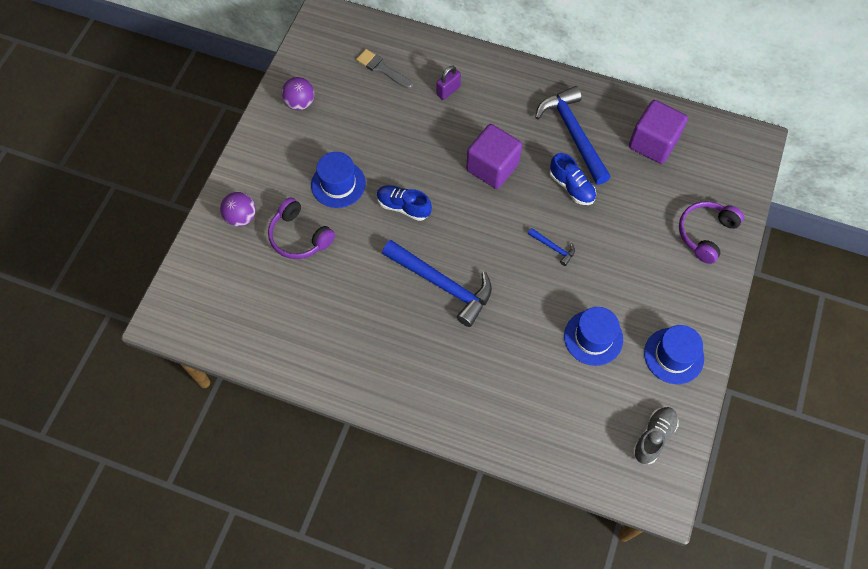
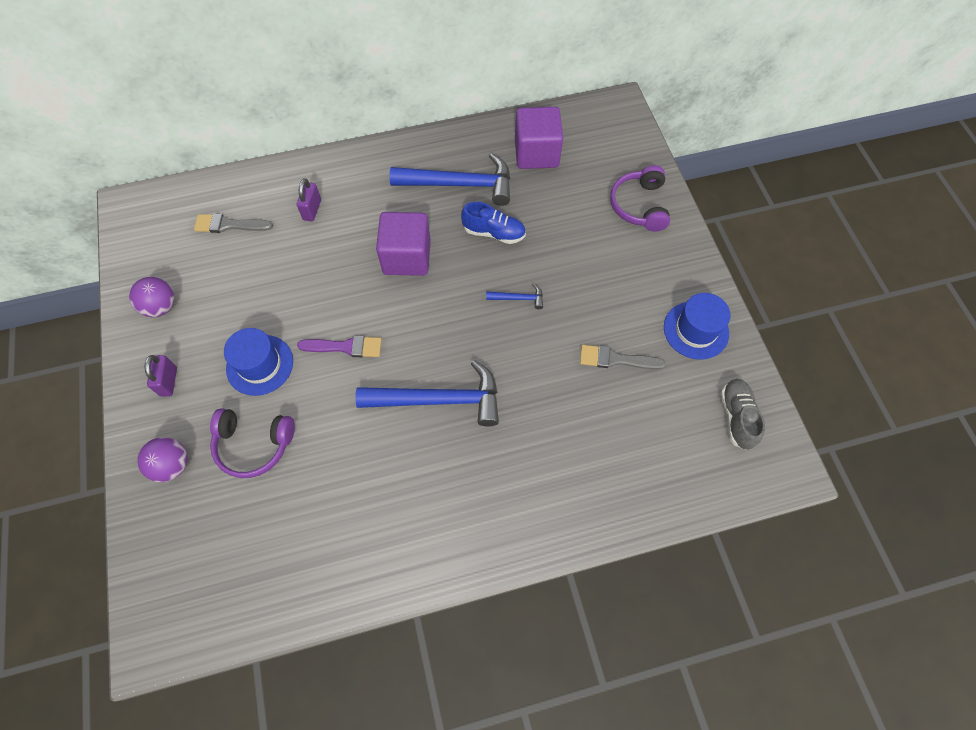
camera: 35 degrees left, 0 degrees up
blue shoe [377,185,432,221] -> purple brush [297,336,382,357]
blue hammer [535,86,611,185] -> blue hammer turned 150 degrees clockwise [390,153,510,206]
blue hat [564,307,623,366] -> grey brush [580,345,665,370]
none -> purple padlock [145,355,177,397]

